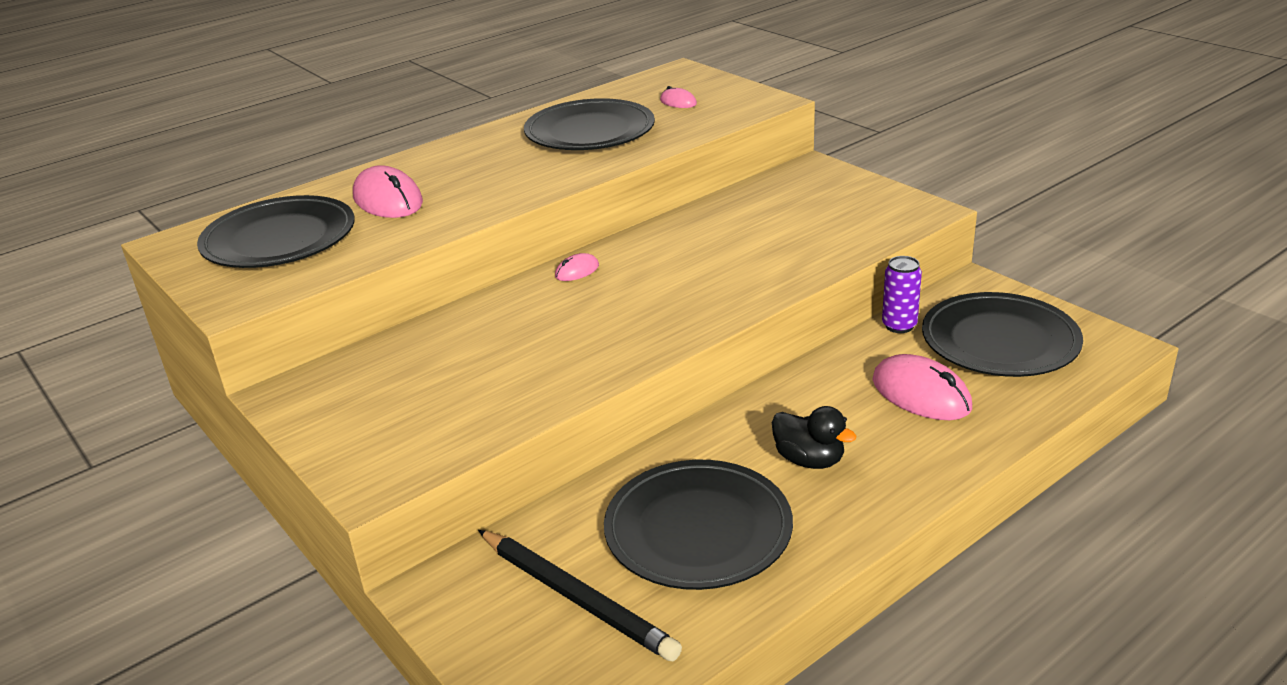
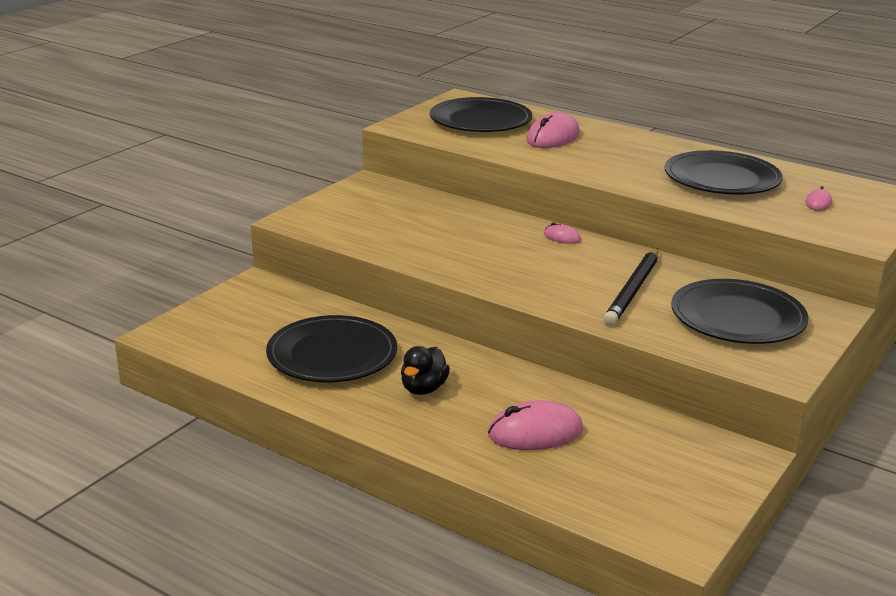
camera: 70 degrees right, 5 degrees down
black pencil [478,530,682,661] -> black pencil moved to [603,248,658,326]
pink mouse [872,354,972,420] -> pink mouse turned 45 degrees clockwise [488,400,583,450]
purple can [882,256,922,333] -> none
black plate [922,292,1083,377] -> black plate moved to [671,279,808,344]

